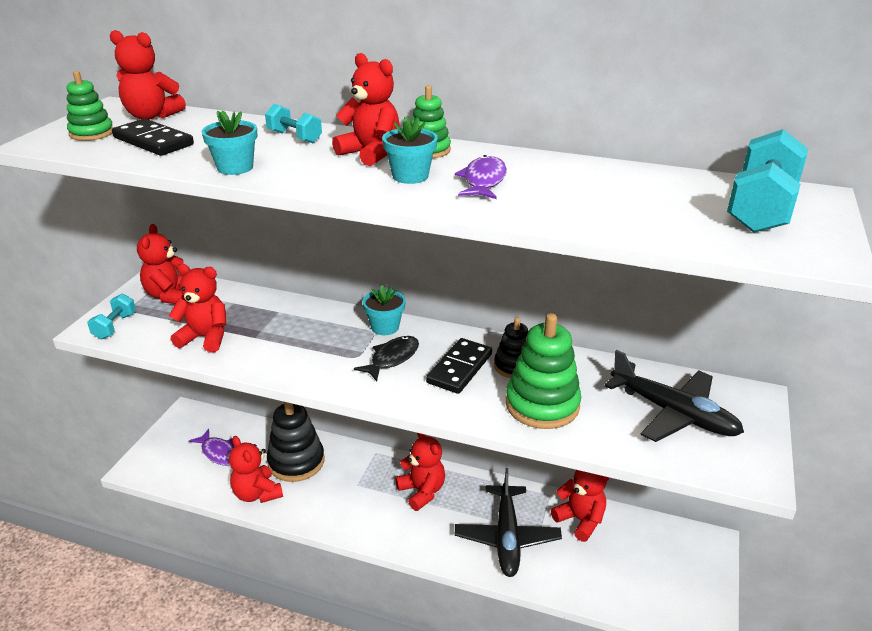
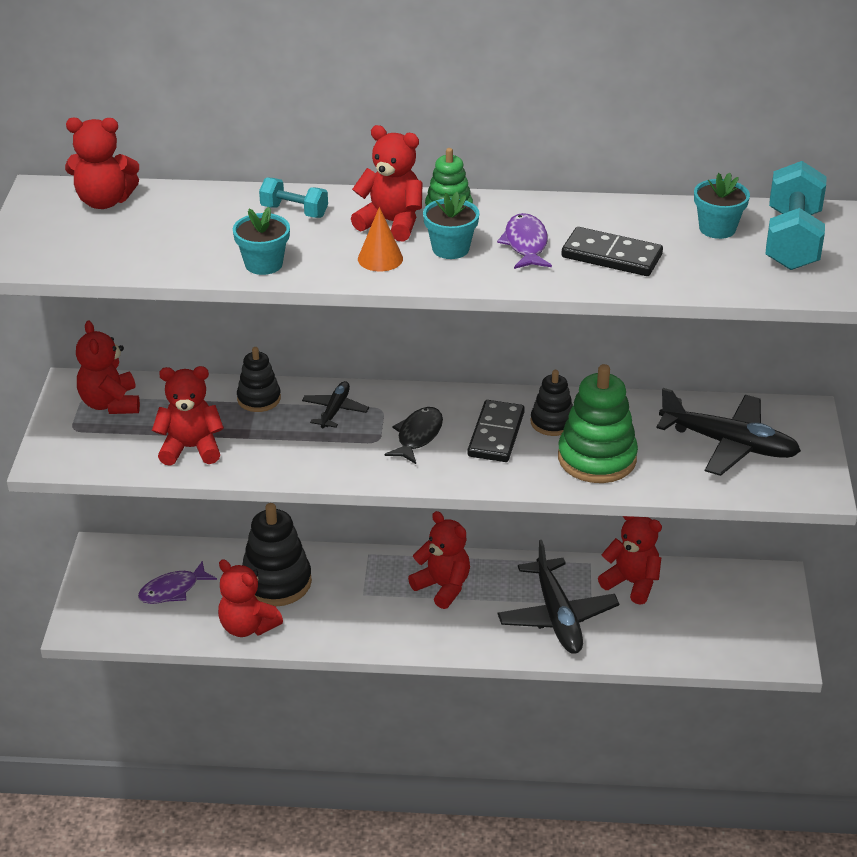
camera: 15 degrees left, 5 degrees up
green stacking toy [67,71,114,141] -> none
turquoise dumbbell [87,294,136,339] -> none
black domino [112,119,194,156] -> black domino moved to [561,227,663,276]
purple fish [189,429,234,466] -> purple fish turned 120 degrees clockwise [138,561,217,604]
turquoise flower pot [363,285,406,335] -> turquoise flower pot moved to [694,173,750,239]
none -> black stacking toy [237,347,281,412]
none -> black plane [302,381,369,428]
none -> orange cone [358,207,403,271]

